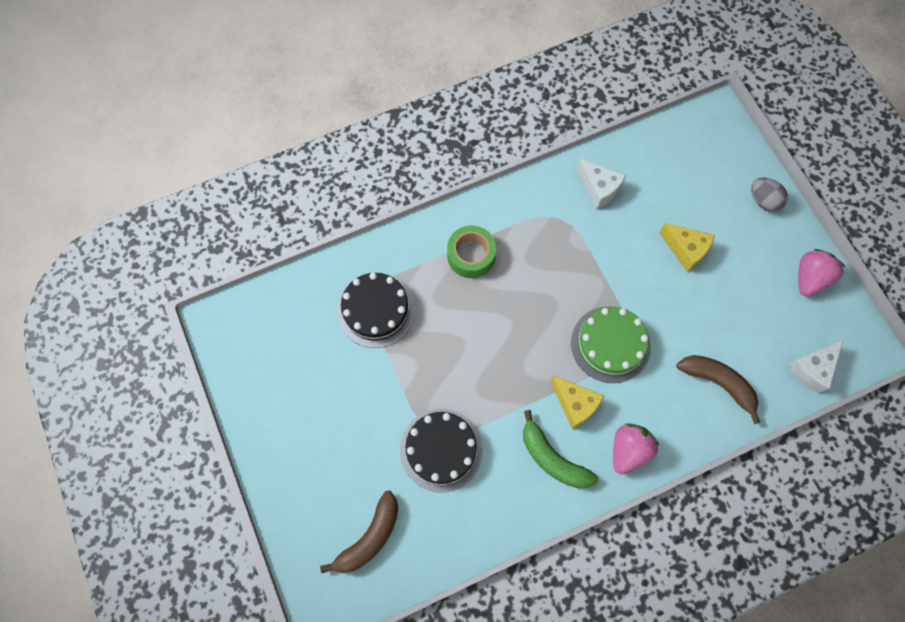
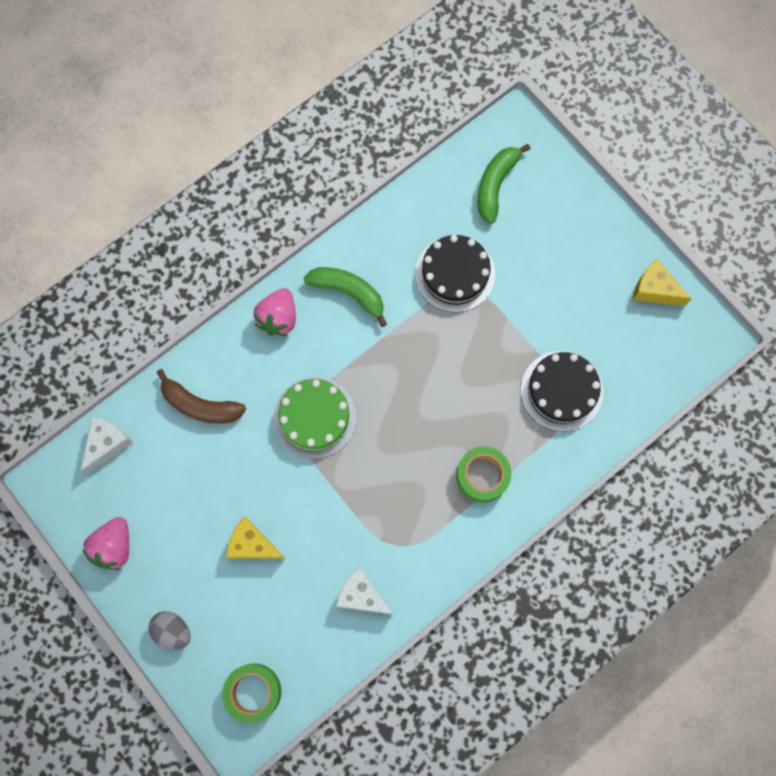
camera: 165 degrees right, 5 degrees up
brown banana [320,491,398,573] -> green banana [478,144,530,224]
yellow cheese [550,376,604,429] -> yellow cheese moved to [633,259,692,306]
none -> green tape [222,663,281,723]

